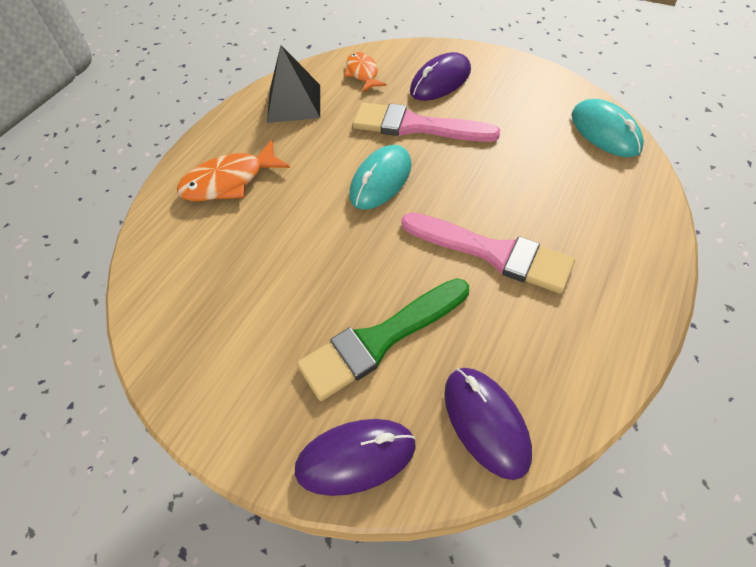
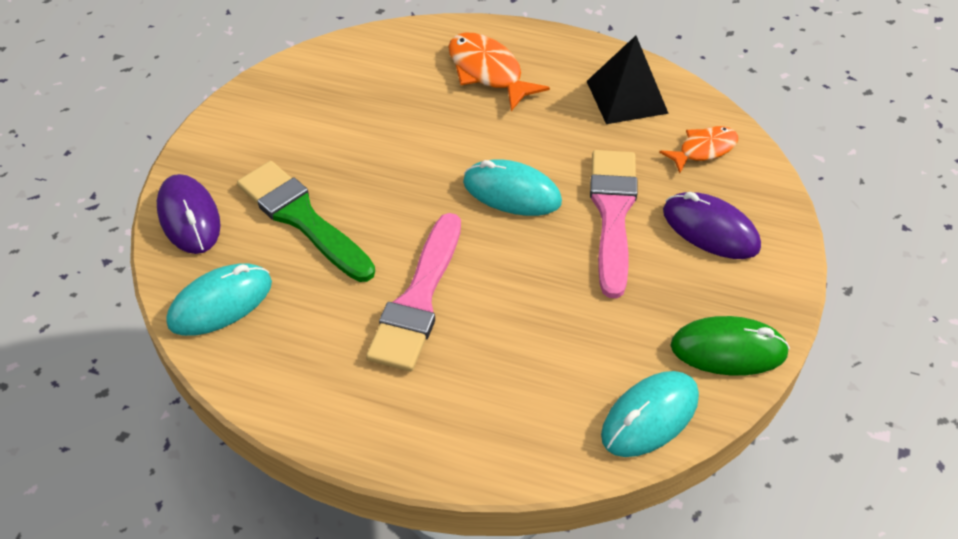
camera: 75 degrees right, 5 degrees down
purple mouse [444,368,532,480] -> turquoise mouse [167,263,272,336]
none -> green mouse [670,316,790,376]

